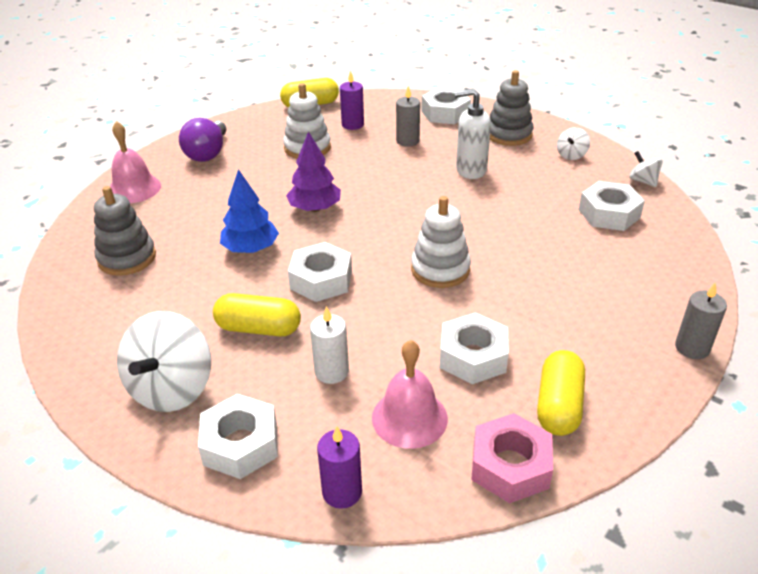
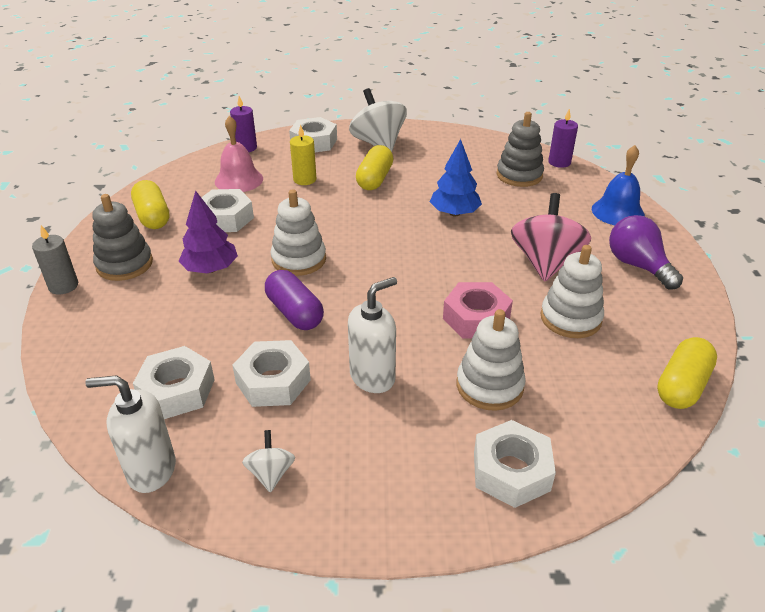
camera: 140 degrees right, 0 degrees up
pink bell [110,121,161,203] -> blue bell [592,145,645,225]
yellow capsule [213,293,301,336] -> yellow capsule turned 45 degrees counterclockwise [356,145,394,190]
purple tree [286,131,341,212] -> purple tree moved to [178,191,238,273]
white nut [288,242,352,302] -> white nut moved to [232,340,311,407]
white candle [310,306,349,384] -> yellow candle [290,124,317,185]
purple candle [340,70,364,130] -> purple candle moved to [548,109,578,168]
grey candle [396,86,420,147] -> white stacking toy [457,309,526,411]
pink nut [471,413,553,503] -> pink nut moved to [443,282,513,338]
grey stacking toy [490,70,533,146] -> grey stacking toy moved to [92,194,153,281]
white spinning top [629,151,662,187] -> white soap dispenser [85,375,176,493]
none -> purple capsule [265,270,324,330]
none -> pink spinning top [511,193,591,282]

